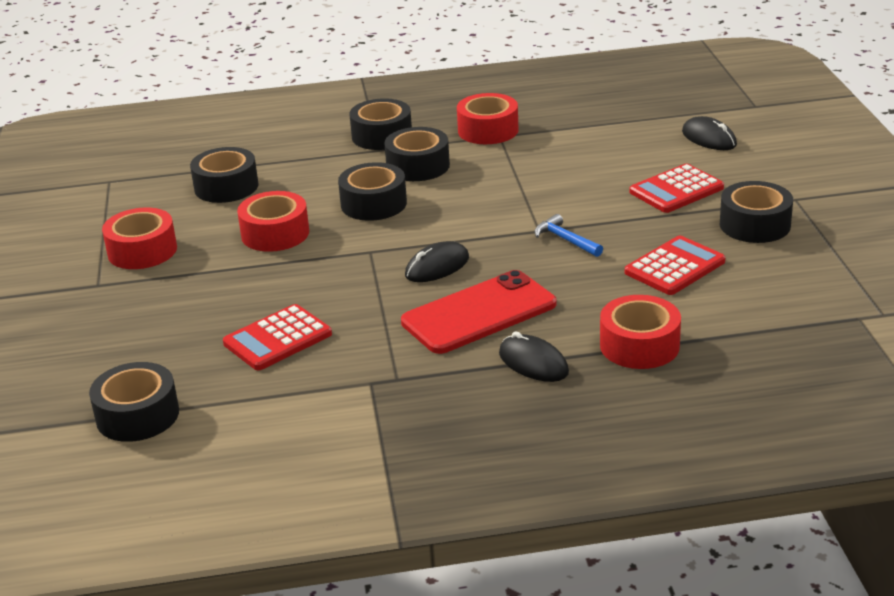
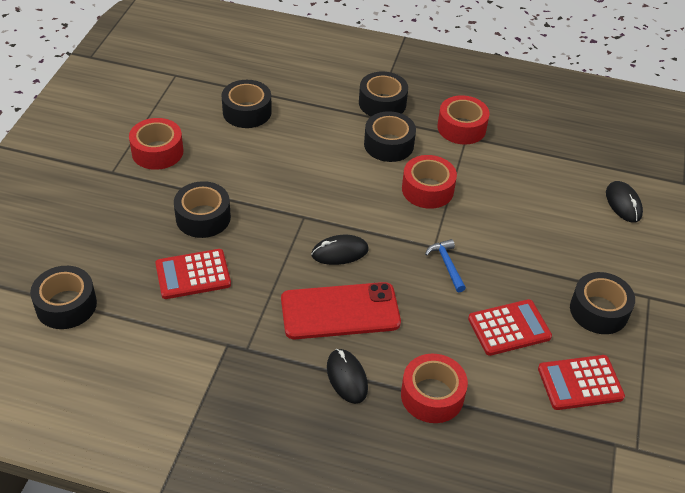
camera: 20 degrees right, 15 degrees up
red tape [237,191,309,252] -> red tape moved to [402,155,457,209]
black tape [338,162,407,221] -> black tape moved to [174,181,231,238]
red calculator [629,164,724,213] -> red calculator moved to [538,355,625,410]

